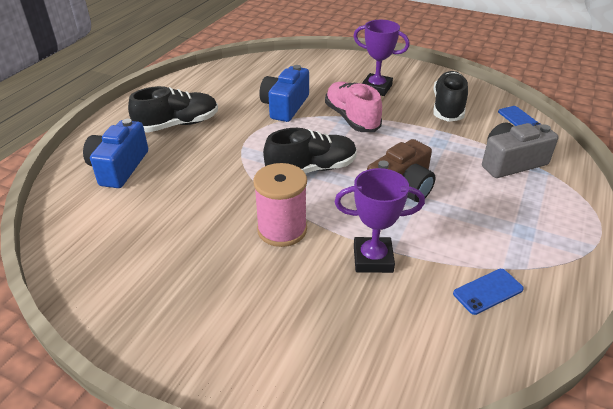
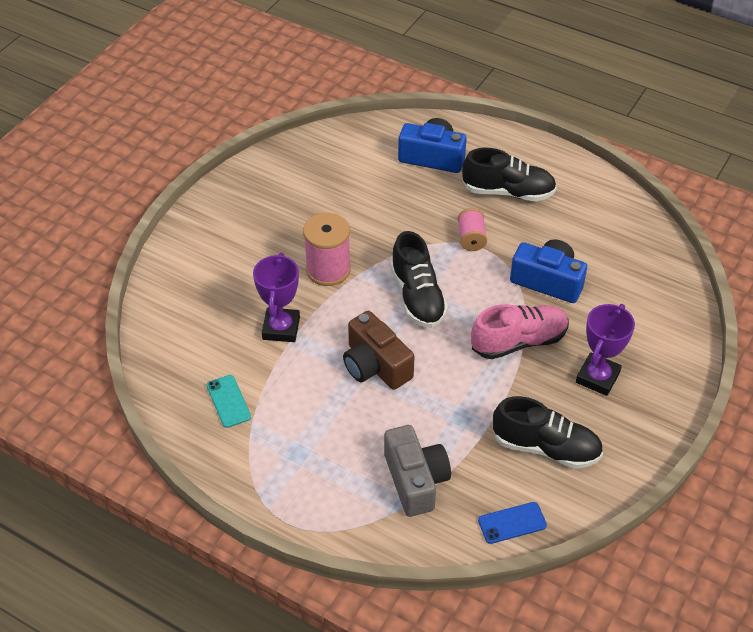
camera: 95 degrees right, 10 degrees up
black shoe [128,86,218,133] -> black shoe turned 60 degrees counterclockwise [462,148,557,201]
blue phone [453,269,524,315] -> turquoise phone [207,375,251,428]
none -> pink spool [458,208,487,251]

